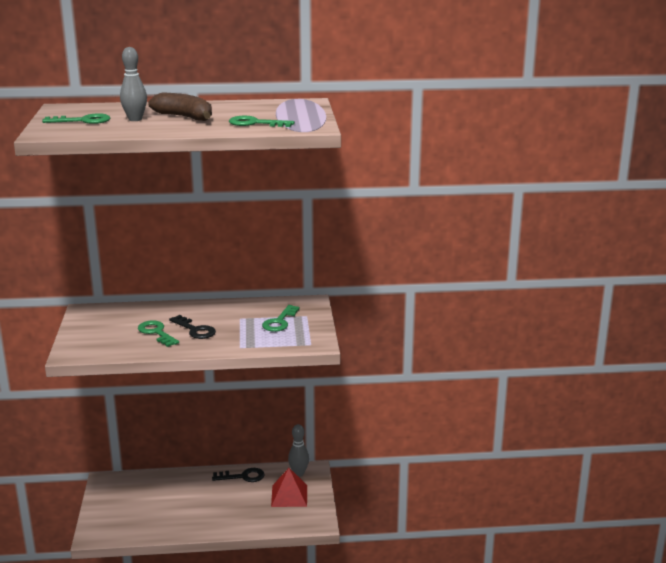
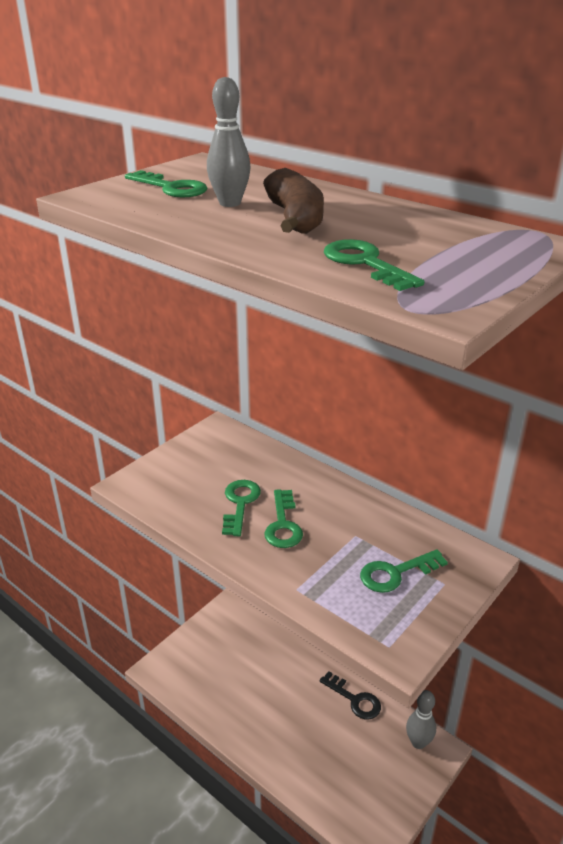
camera: 45 degrees right, 10 degrees up
black key [169,315,216,339] -> green key [264,489,303,548]
red pyramid [271,468,307,507] -> none

